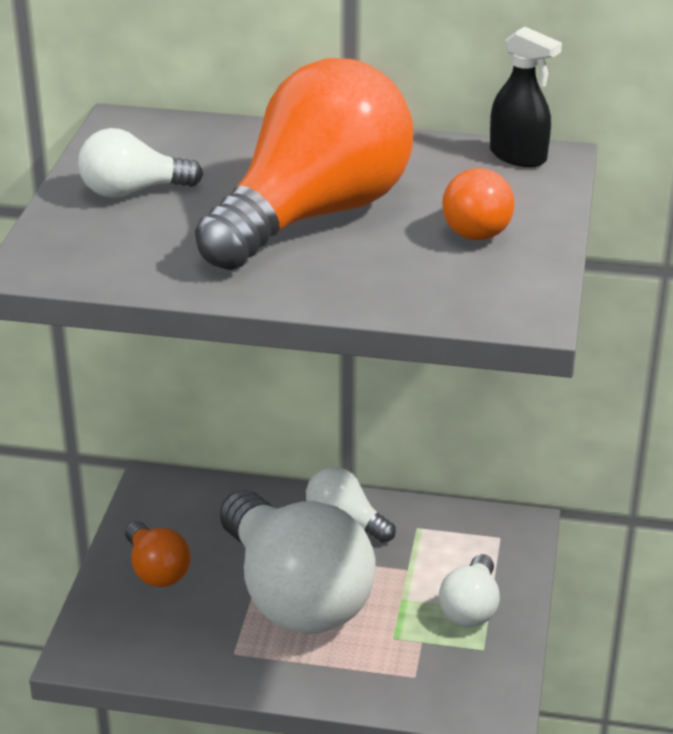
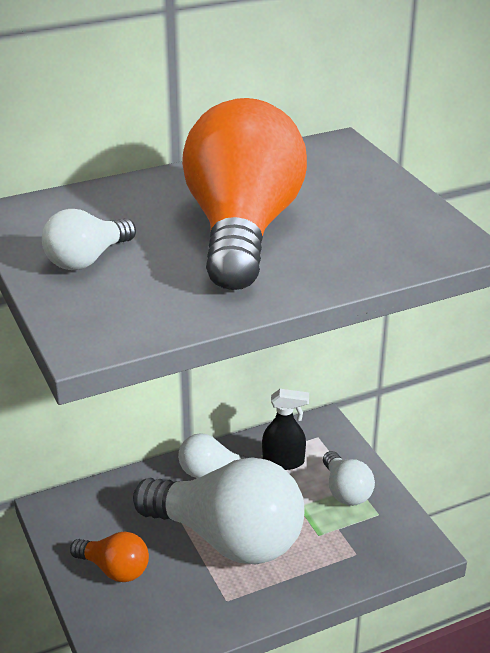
camera: 35 degrees left, 0 degrees up
orange light bulb [442,168,514,240] -> none
black spray bottle [490,27,562,167] -> black spray bottle moved to [262,389,309,470]

